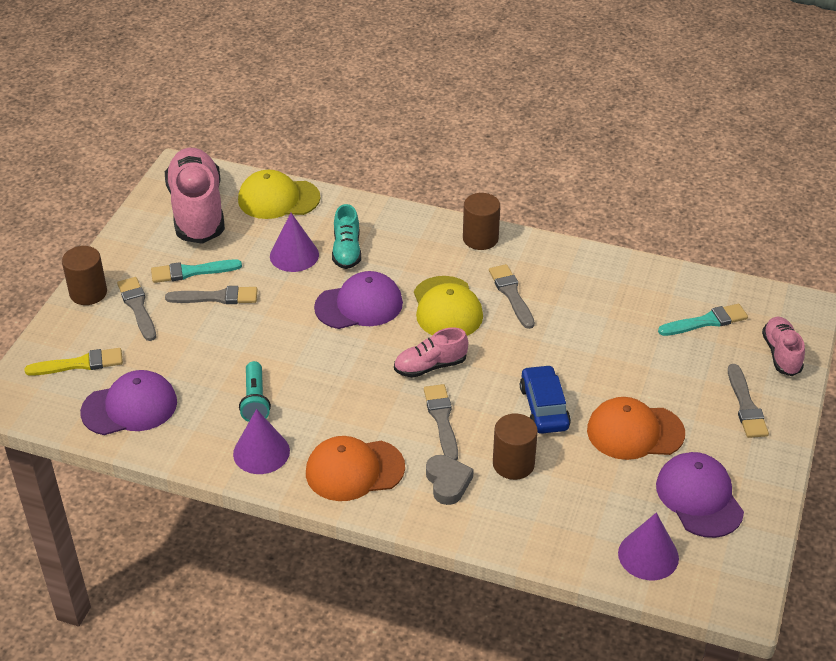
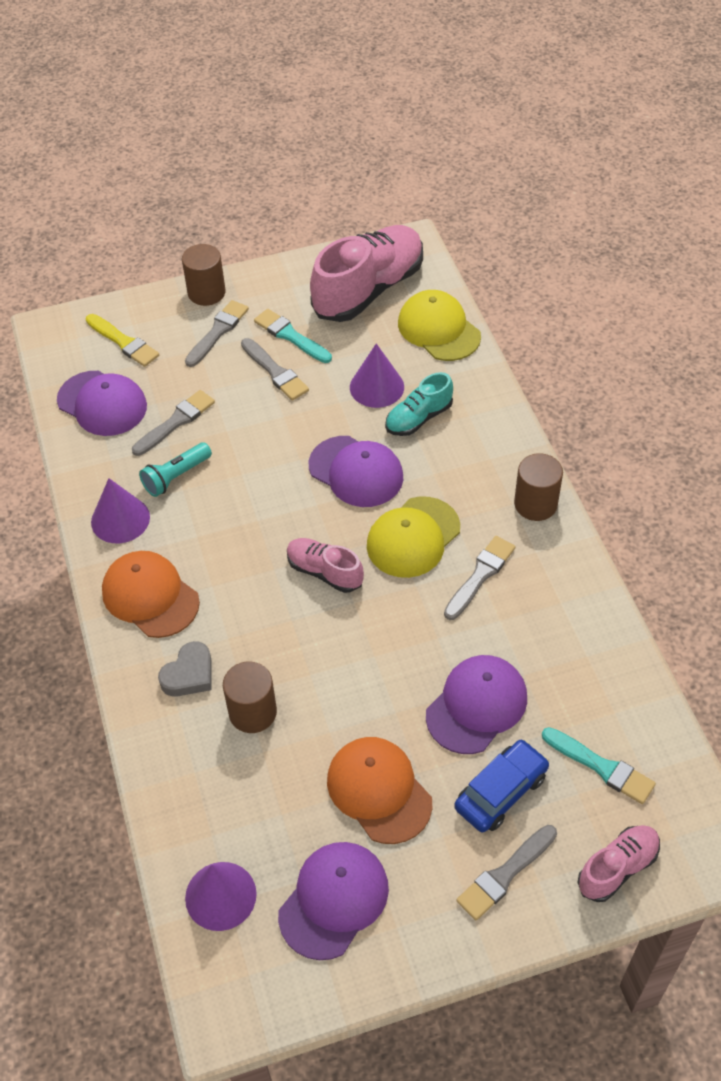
camera: 55 degrees right, 10 degrees up
grey brush [424,384,458,460] -> grey brush moved to [132,390,215,456]
blue car [520,365,571,434] -> blue car moved to [454,739,549,832]
none -> purple cap [426,655,527,754]

